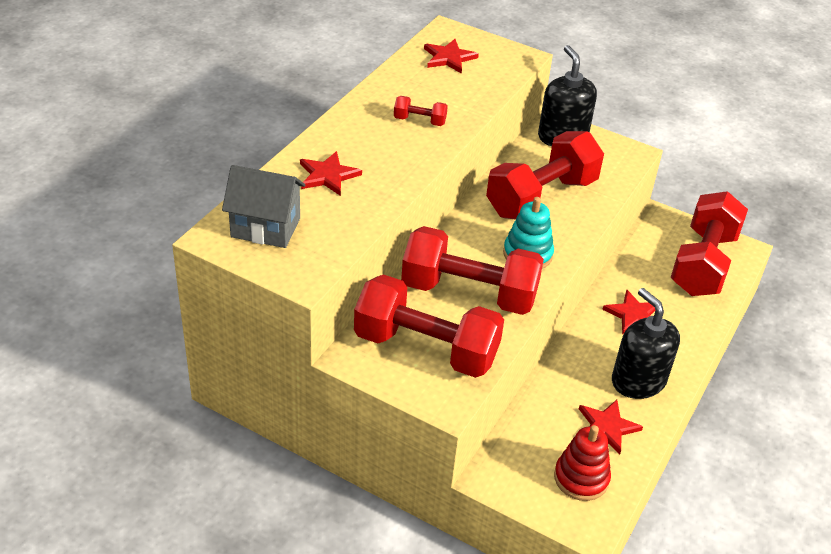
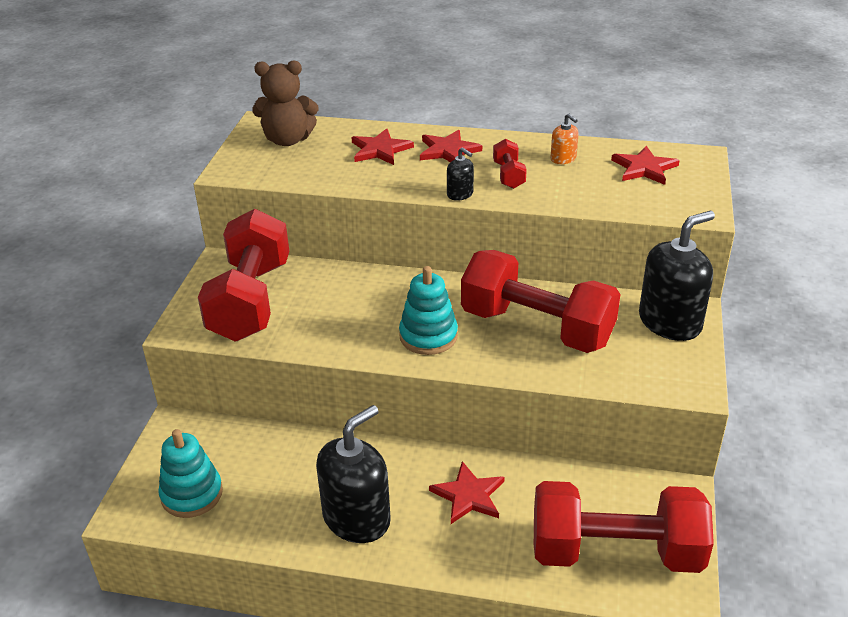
camera: 75 degrees right, 5 degrees down
grey house [222,165,305,248] -> brown teddy bear [252,60,319,146]
red dumbbell [401,226,544,315] -> none
red stacking toy [554,425,611,501] -> turquoise stacking toy [158,429,223,518]
red star [579,400,643,454] -> red star moved to [420,130,482,162]
none -> black soap dispenser [447,147,474,201]
none -> orange soap dispenser [550,113,579,164]

